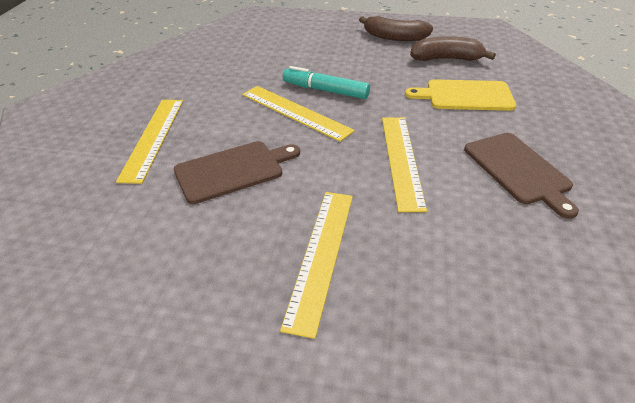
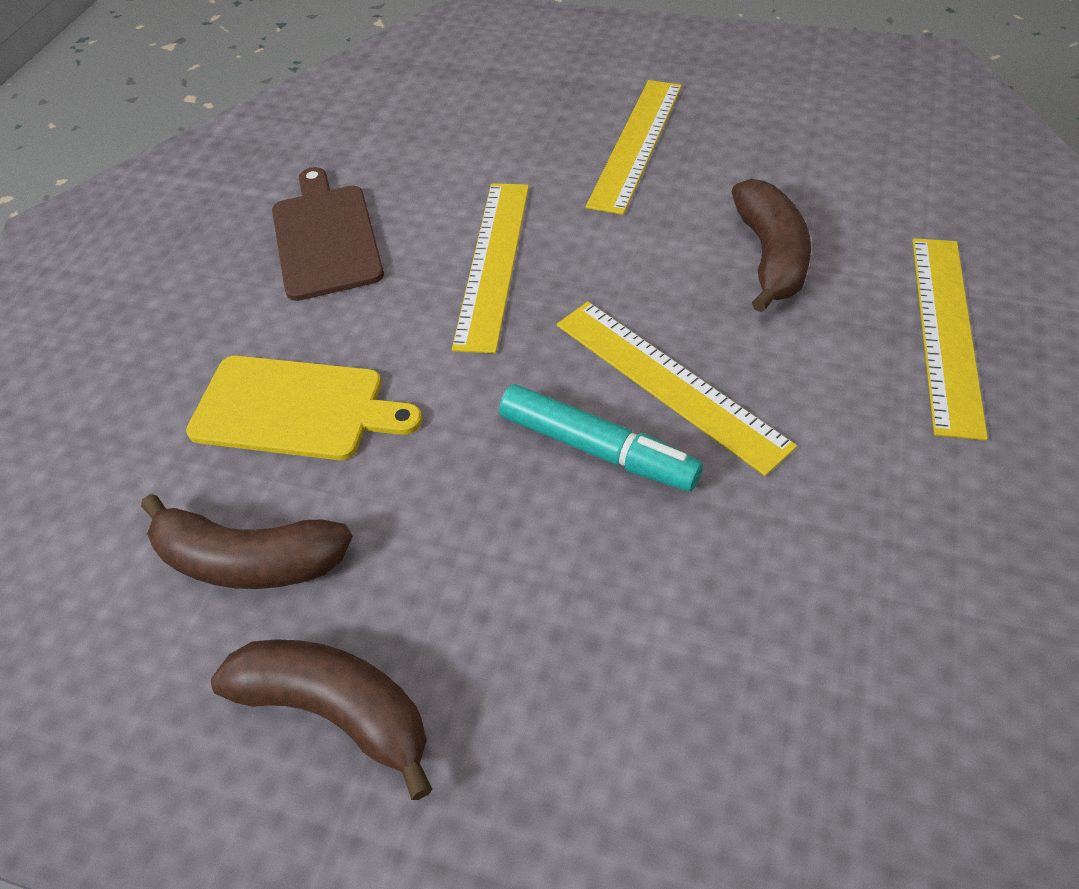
camera: 170 degrees left, 10 degrees up
brown cutting board [174,141,300,204] -> brown banana [731,179,811,312]

